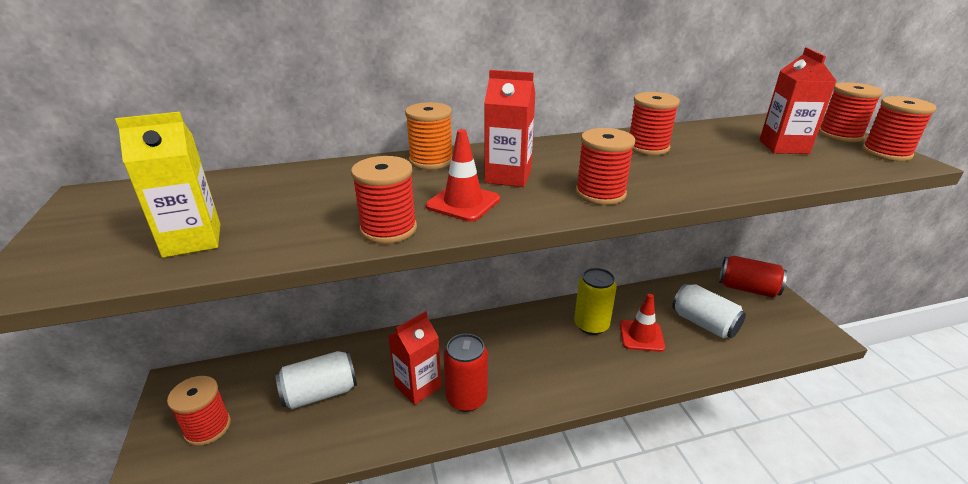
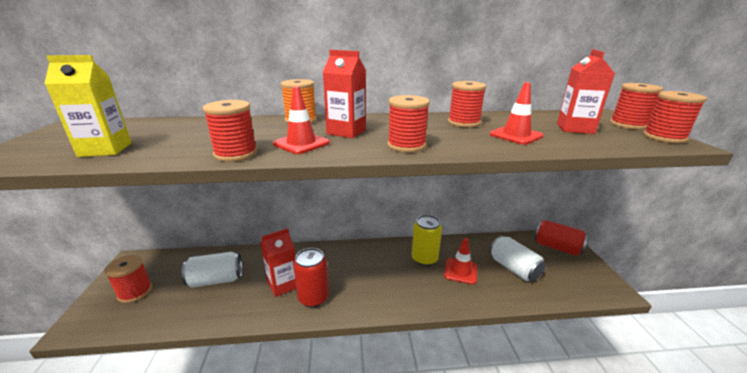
camera: 10 degrees right, 5 degrees down
none -> red traffic cone [490,82,544,145]

